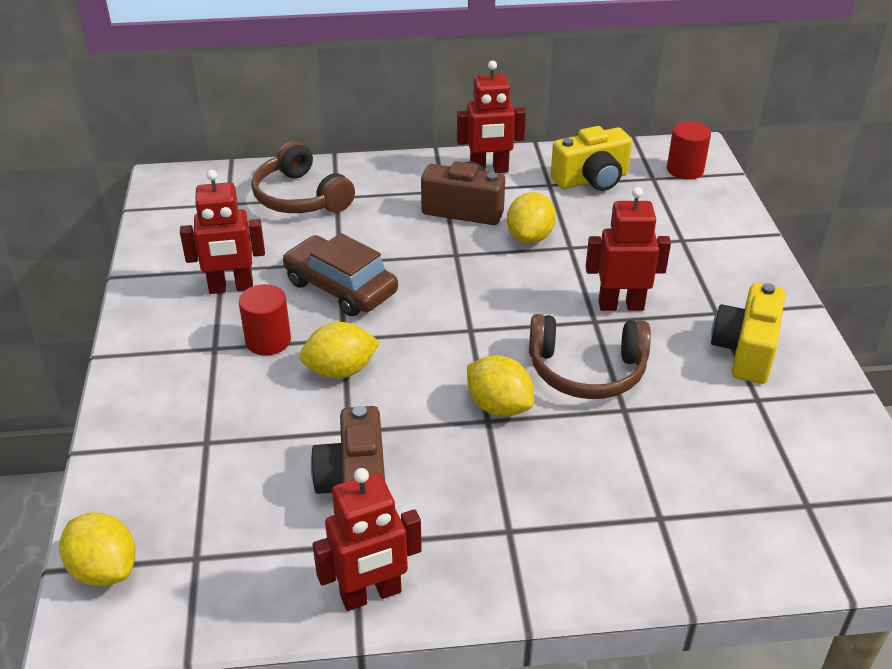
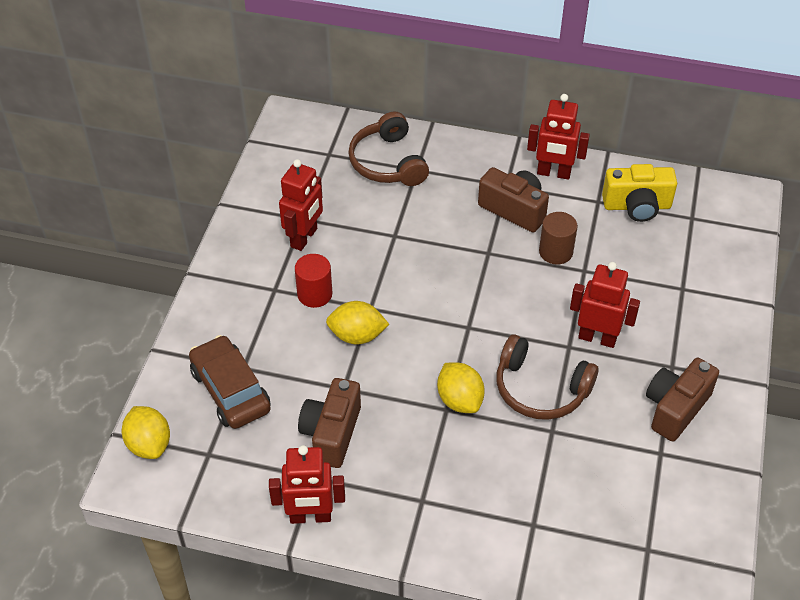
camera: 20 degrees right, 10 degrees up
red robot [180,170,265,294] -> red robot turned 75 degrees counterclockwise [279,159,323,251]
brown car [283,233,398,316] -> brown car moved to [189,335,271,429]
yellow lemon [507,192,556,244] -> brown cylinder [539,212,578,265]
red cylinder [667,121,711,180] -> none
yellow camera [711,283,785,384] -> brown camera [646,358,719,442]

